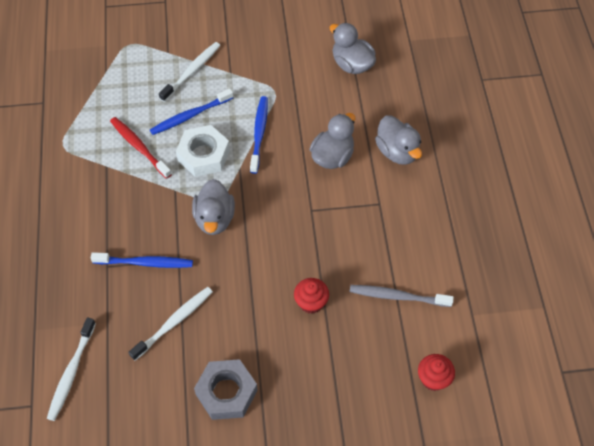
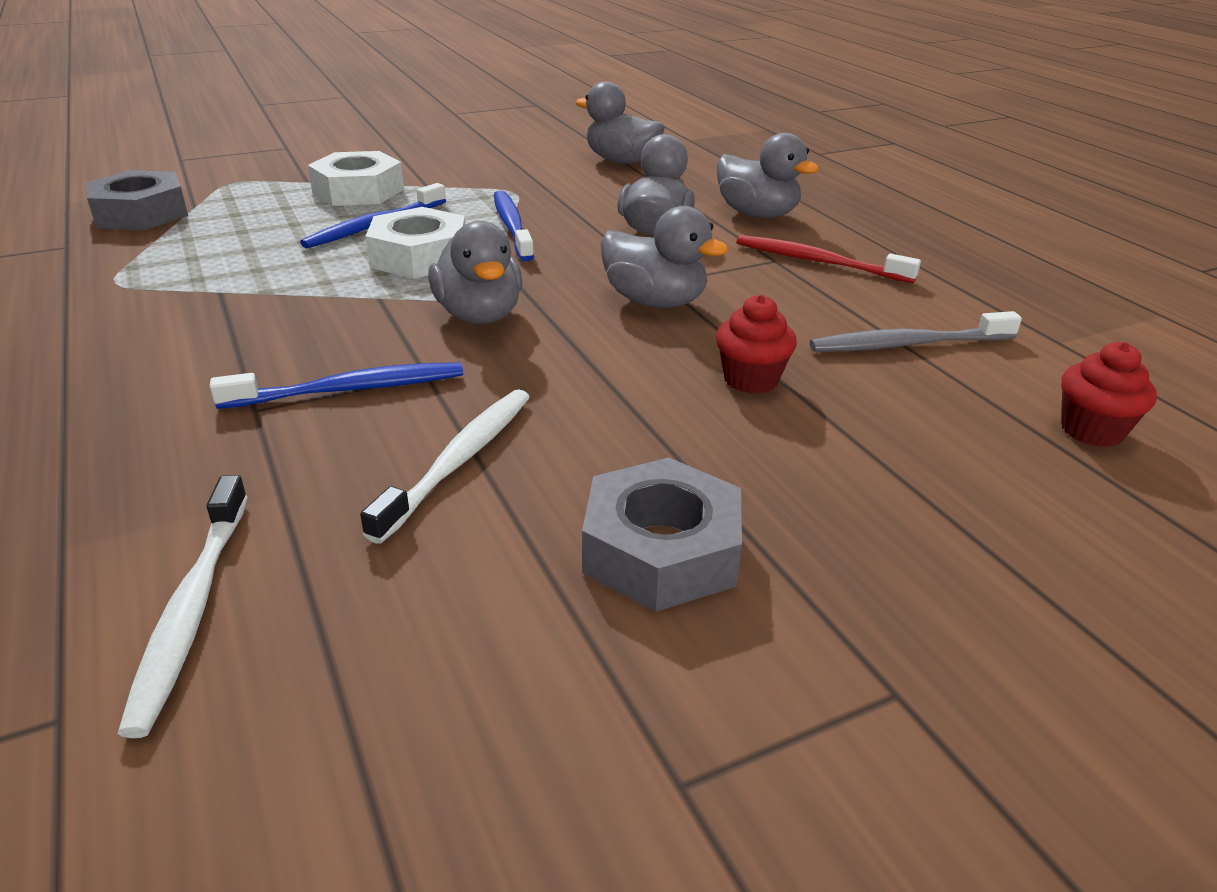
camera: 20 degrees left, 25 degrees down
red toothbrush [110,117,172,179] -> red toothbrush moved to [737,235,921,283]
white toothbrush [159,42,221,102] -> white nut [308,151,404,206]
none -> grey nut [85,170,188,230]
none -> grey duck [600,206,729,308]

